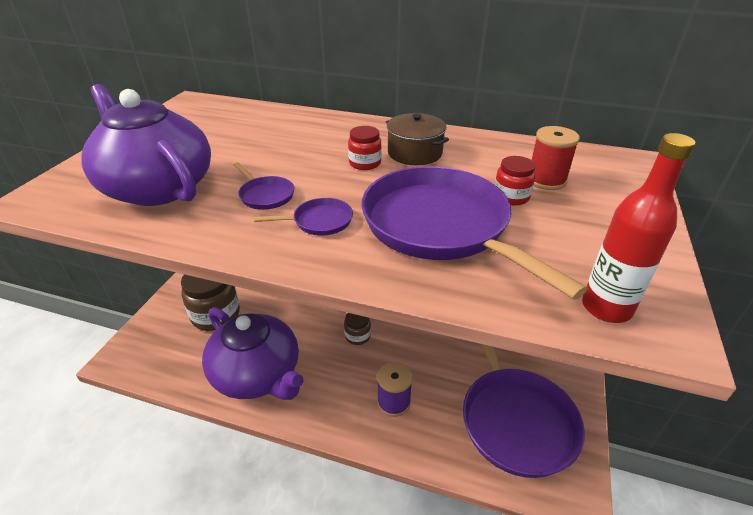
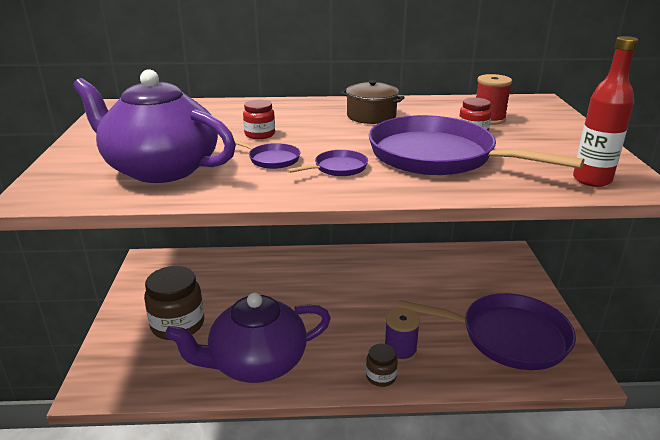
camera: 20 degrees left, 10 degrees down
purple teapot [202,307,304,400] -> purple teapot turned 135 degrees clockwise [165,293,331,383]
brown jar [344,313,371,345] -> brown jar moved to [366,344,398,387]
red jar [348,126,382,170] -> red jar moved to [243,100,275,139]
purple pan [463,344,585,478] -> purple pan turned 45 degrees counterclockwise [398,293,576,370]

